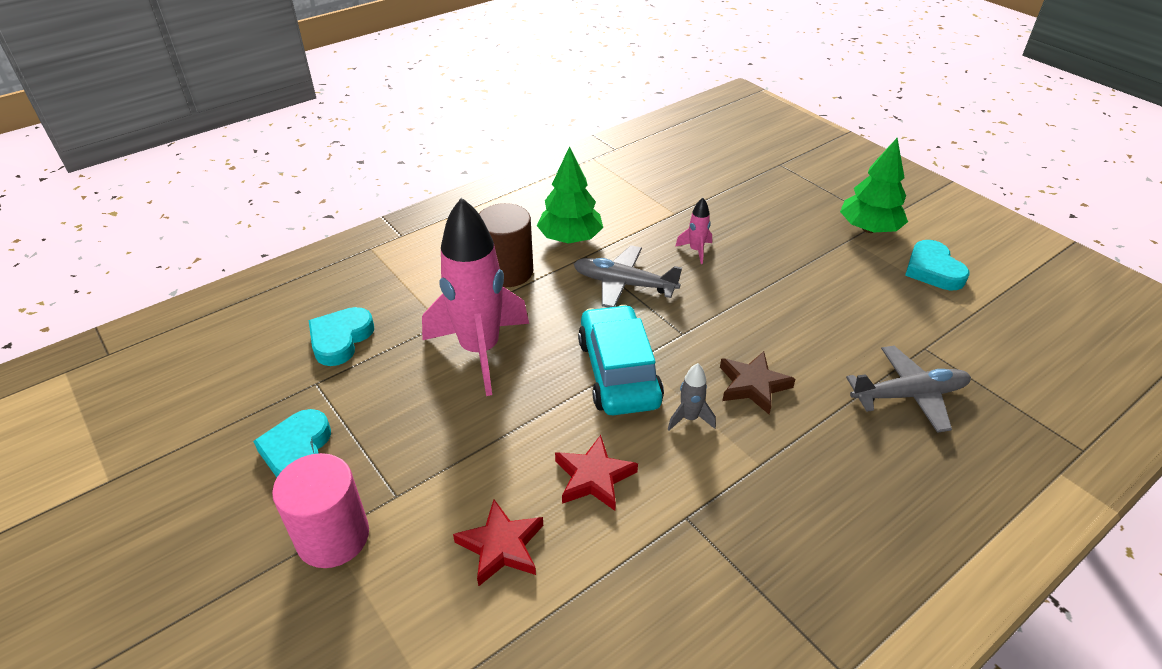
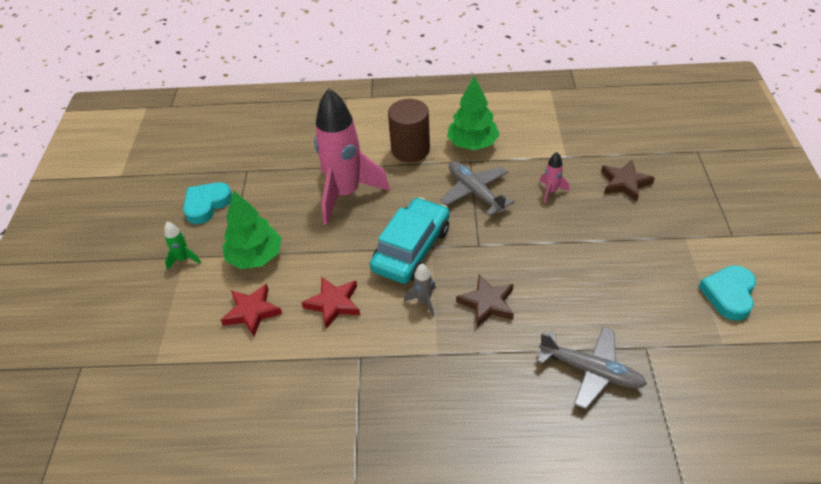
camera: 40 degrees right, 5 degrees up
pink cylinder [272,453,369,568] -> green rocket [164,222,201,270]
turquoise heart [309,307,374,366] -> none
green tree [840,138,908,233] -> green tree moved to [222,191,282,269]
none -> brown star [601,160,655,202]

